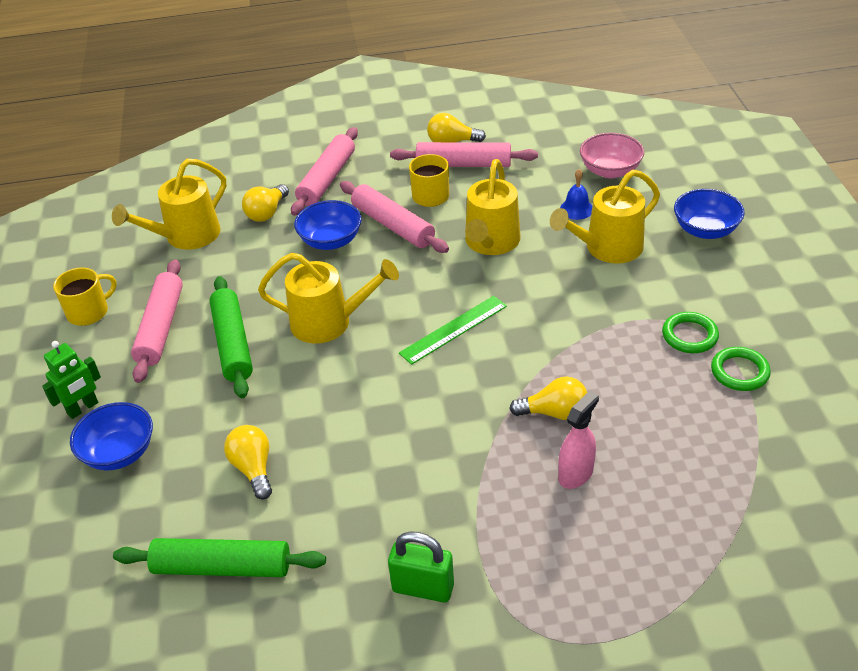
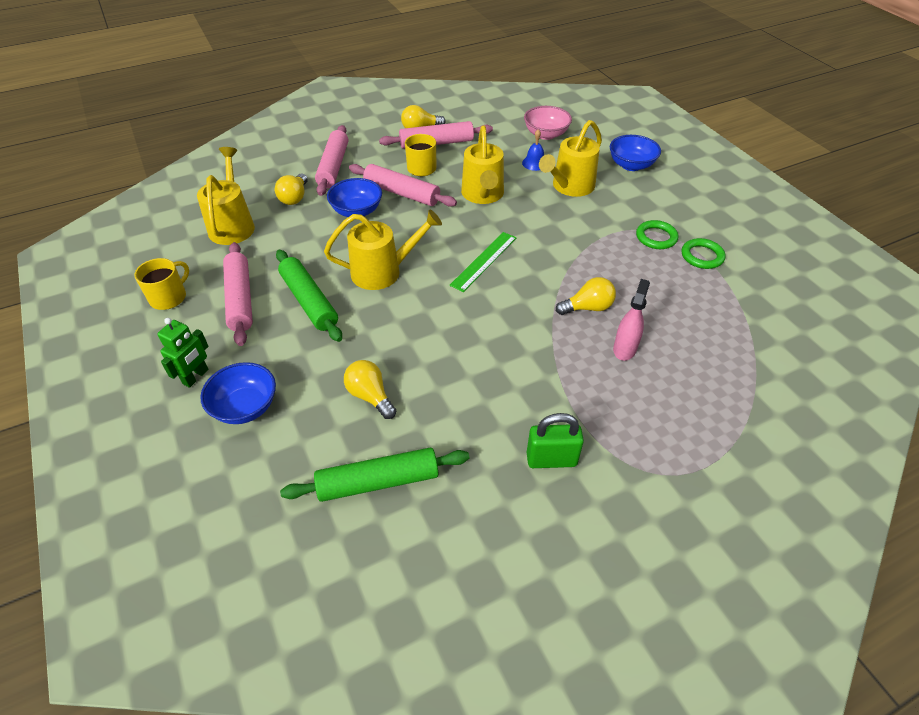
camera: 20 degrees left, 5 degrees up
yellow watering can [112,159,226,250] -> yellow watering can turned 150 degrees clockwise [197,147,255,245]

